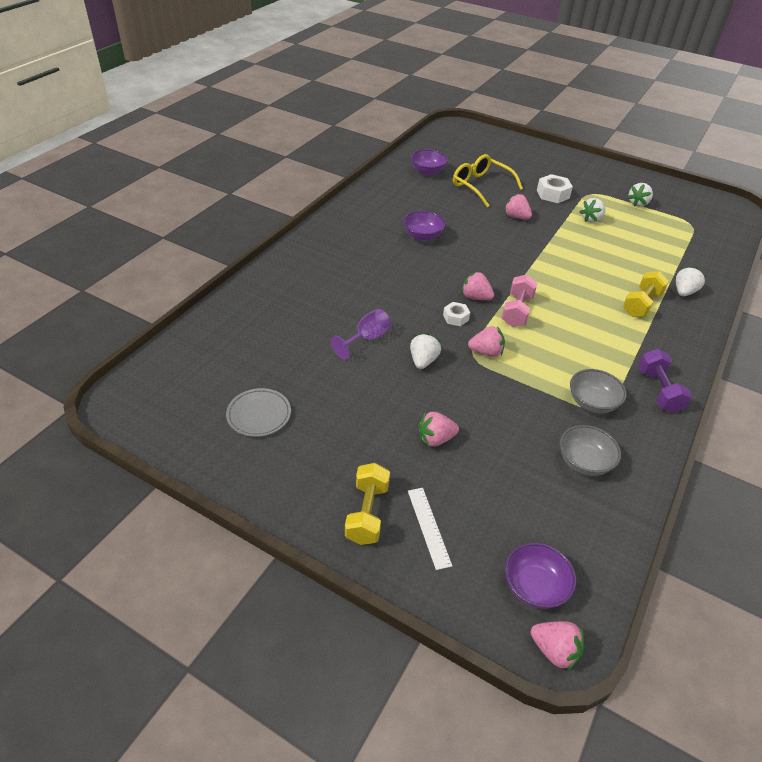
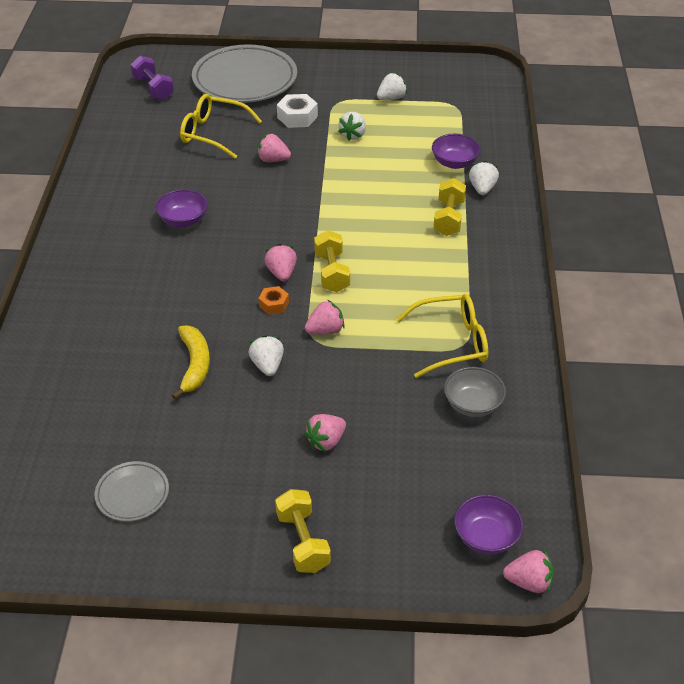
camera: 25 degrees left, 0 degrees up
purple goblet [331,309,391,359] -> yellow banana [172,326,210,400]
white ruler [408,488,452,570] -> none
purple bowl [410,149,448,175] -> purple bowl moved to [432,134,481,169]
white nut [443,302,470,326] -> orange nut [258,286,289,315]
pink strawberry [462,271,494,300] -> pink strawberry turned 75 degrees clockwise [264,244,297,281]
pink dumbbell [501,275,537,327] -> yellow dumbbell [314,230,350,292]
grey bowl [570,369,627,413] -> yellow glasses [396,294,488,378]
white strawberry [627,183,653,207] -> white strawberry turned 135 degrees counterclockwise [377,73,407,100]
purple dumbbell [638,349,692,413] -> purple dumbbell moved to [131,56,174,100]
none -> grey plate [192,44,297,103]

